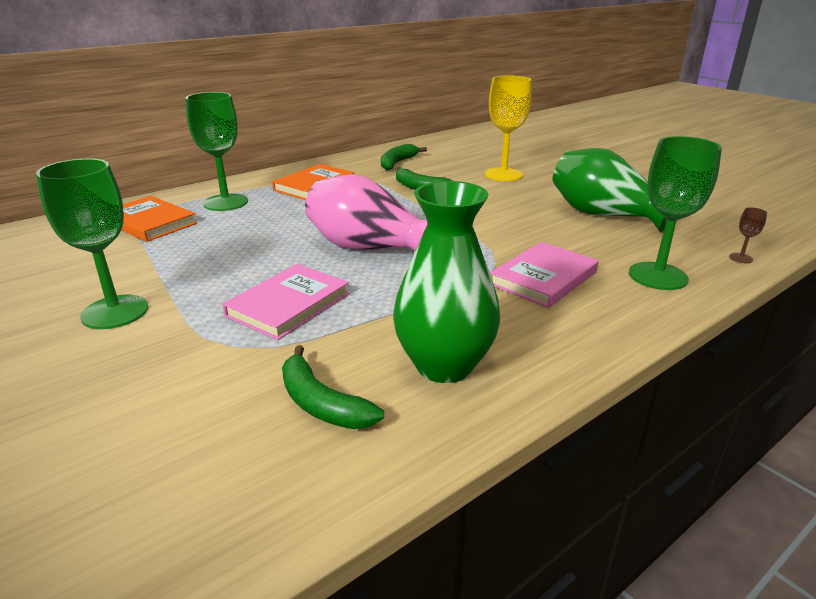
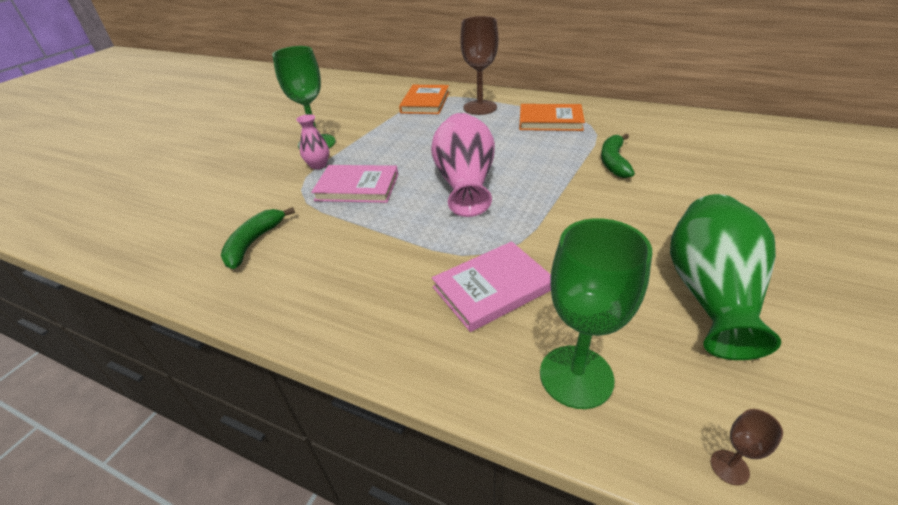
camera: 65 degrees right, 10 degrees up
green goblet [186,92,248,211] -> brown goblet [460,16,498,115]
green banana [381,144,427,170] -> none
green vase [393,181,500,383] -> none
yellow goblet [484,76,532,181] -> none
pink book [490,242,599,308] -> pink book turned 45 degrees counterclockwise [432,241,551,332]
none -> pink vase [296,114,329,169]

